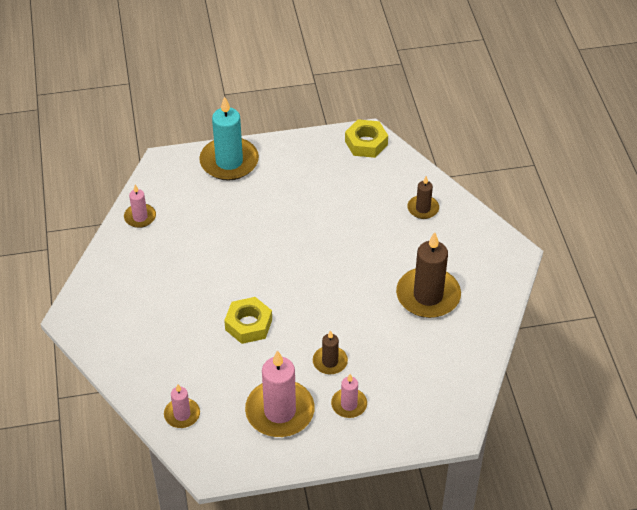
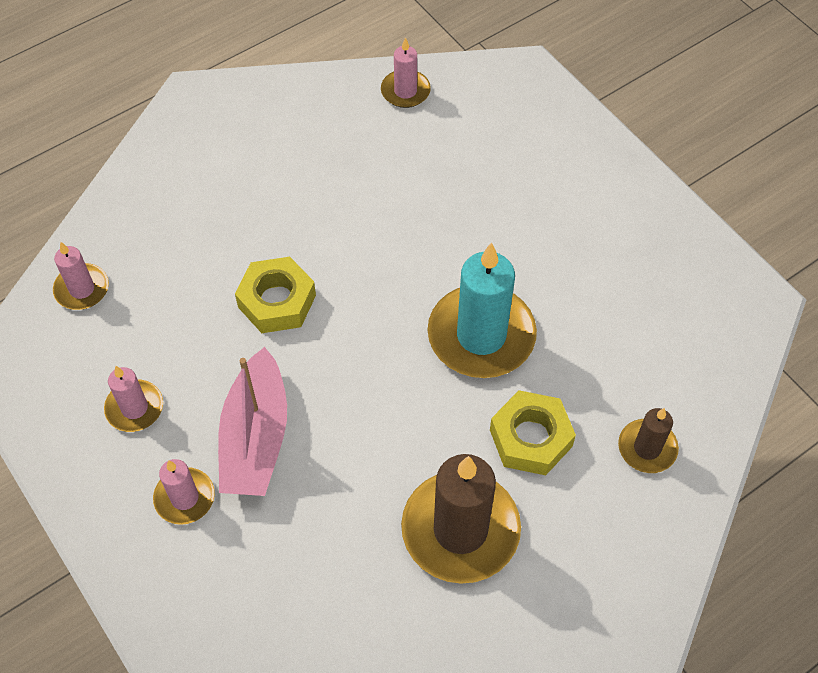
camera: 65 degrees right, 10 degrees up
turquoise candle [199,96,259,181] -> turquoise candle moved to [428,242,537,378]
pink candle [245,350,315,437] -> pink candle [104,366,163,432], size x0.52
brown candle [313,330,348,374] -> pink boat [218,347,287,496]
yellow nut [345,119,388,158] -> yellow nut moved to [490,390,576,475]

